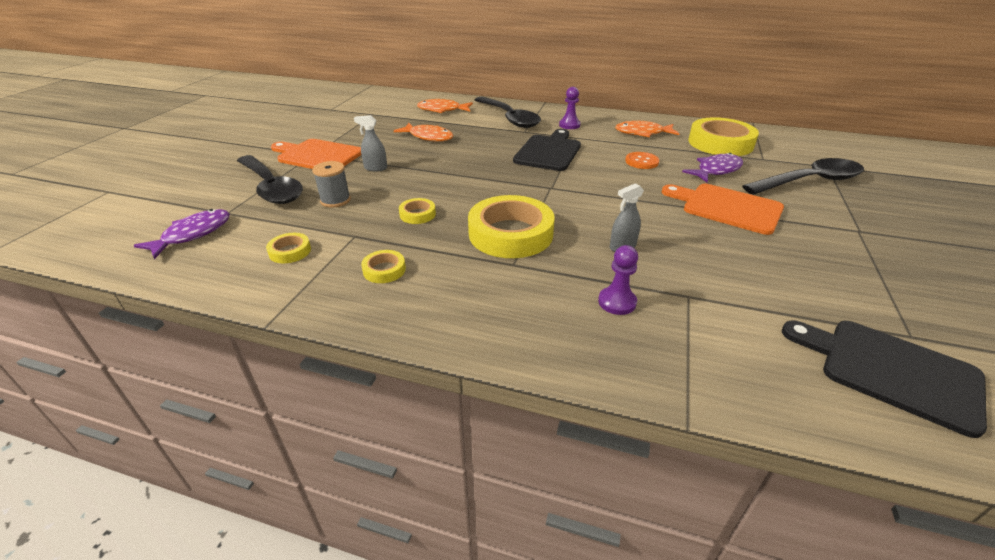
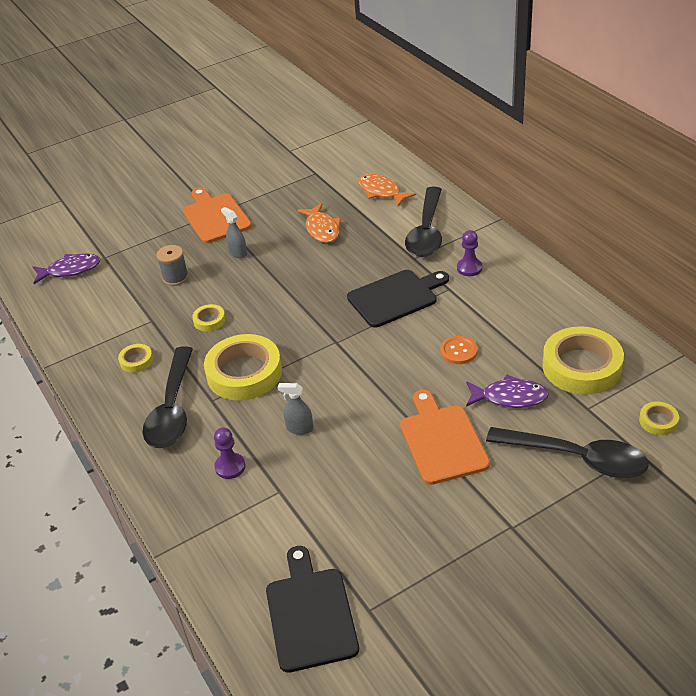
camera: 45 degrees right, 5 degrees up
black spoon [237,155,303,204] -> black spoon moved to [143,346,193,448]
yellow tape [266,233,311,263] -> yellow tape moved to [639,402,679,435]
orange fish [615,121,679,137] -> none

